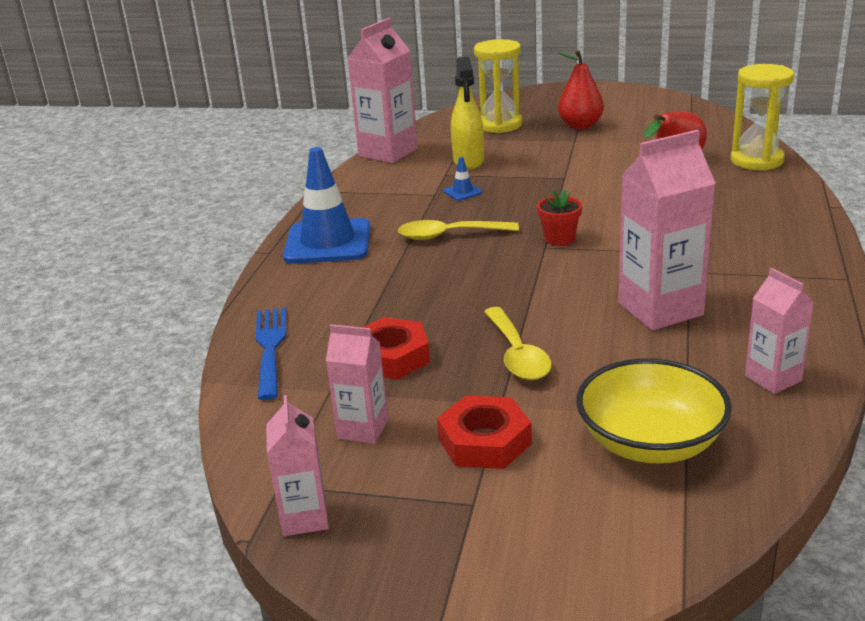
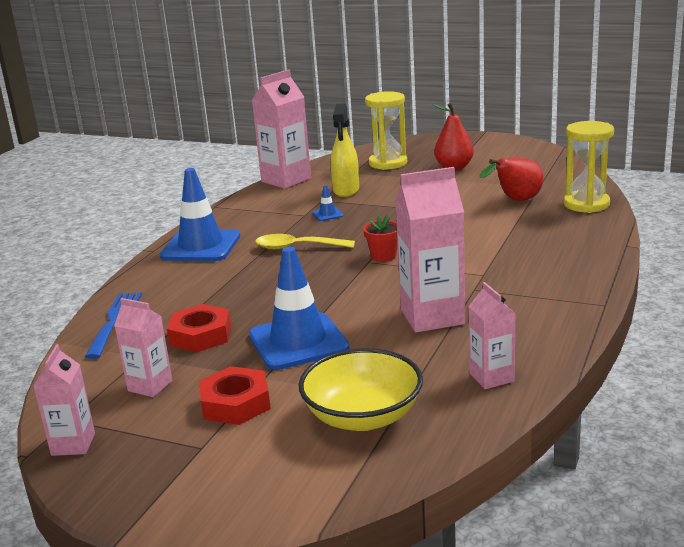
camera: 10 degrees right, 5 degrees down
yellow spoon [484,307,552,380] -> blue traffic cone [249,247,349,370]

